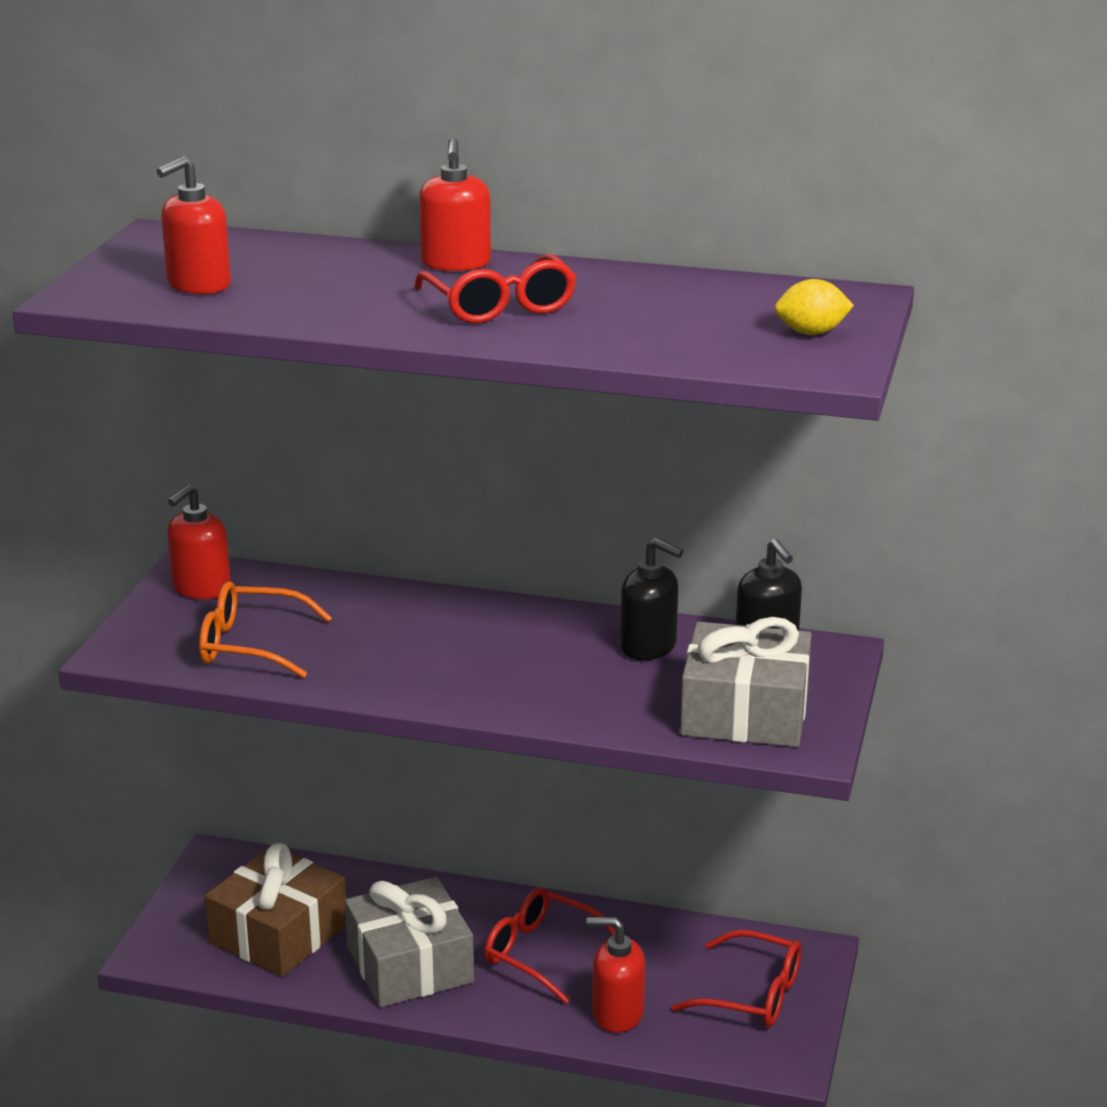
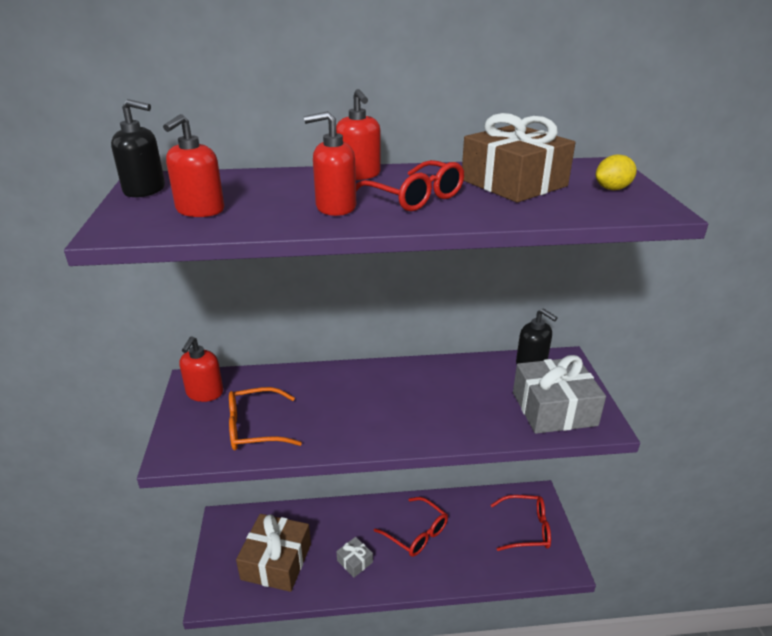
camera: 20 degrees left, 5 degrees up
grey gift [345,877,474,1007] -> grey gift [336,537,373,577], size x0.47
red glasses [484,887,615,1004] -> red glasses turned 150 degrees counterclockwise [374,497,448,557]
red soap dispenser [586,917,645,1033] -> red soap dispenser moved to [304,111,356,216]
black soap dispenser [620,538,683,660] -> black soap dispenser moved to [111,99,165,197]
none -> brown gift [462,113,576,203]

